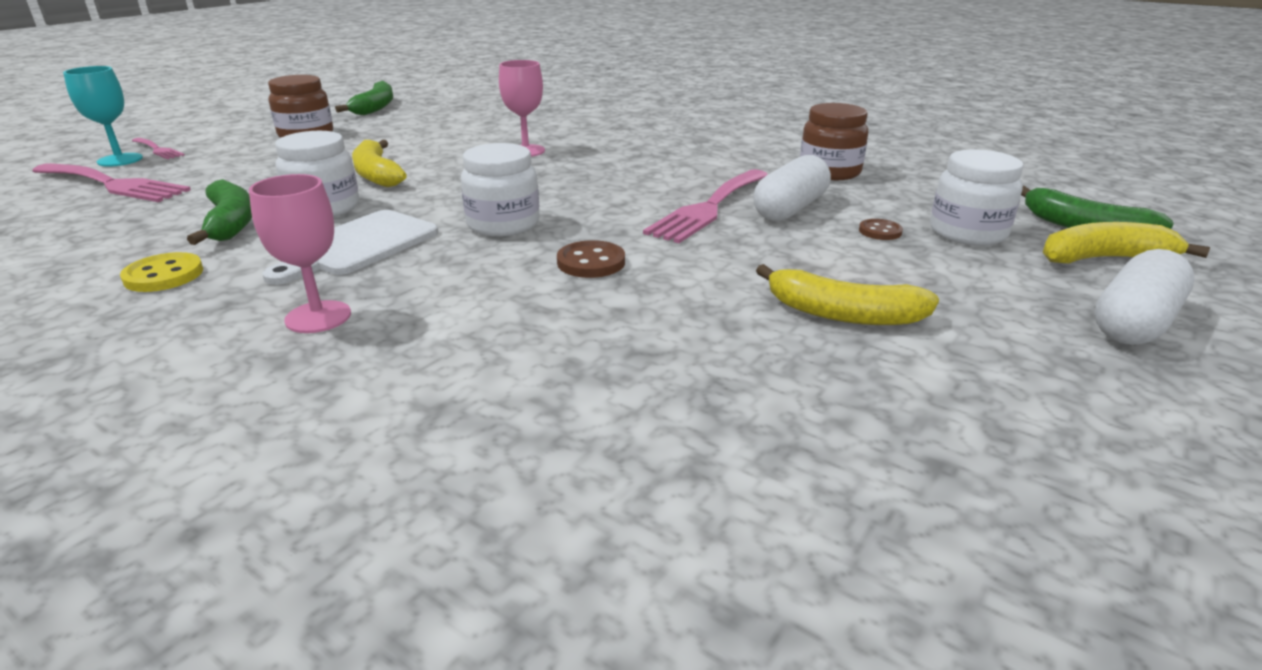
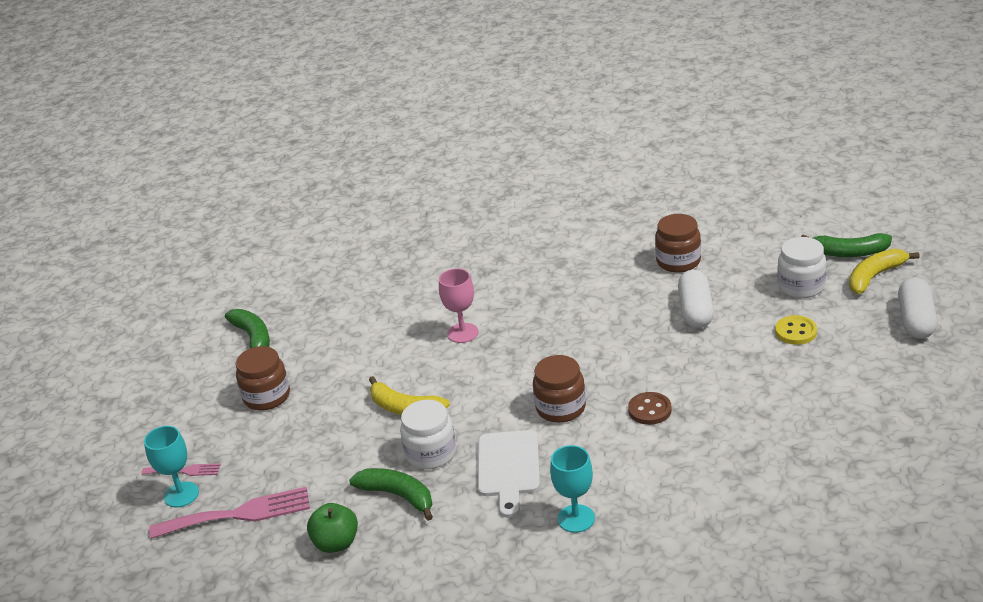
camera: 30 degrees left, 5 degrees up
yellow button [120,252,203,292] -> yellow button moved to [775,315,817,345]
pink goblet [249,174,351,333] -> turquoise goblet [550,445,595,533]
white jar [461,143,540,237] -> brown jar [533,355,586,423]
pink fork [643,169,768,243] -> none
yellow banana [756,264,939,325] -> none
brown button [859,219,903,240] -> none
none -> green apple [307,503,358,553]

